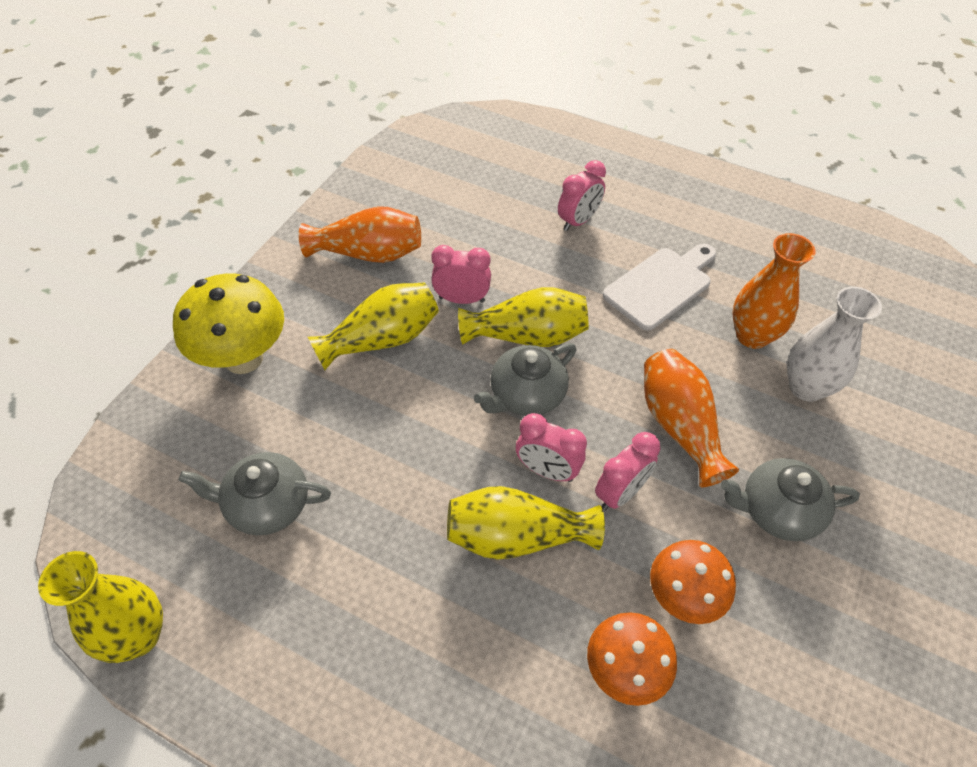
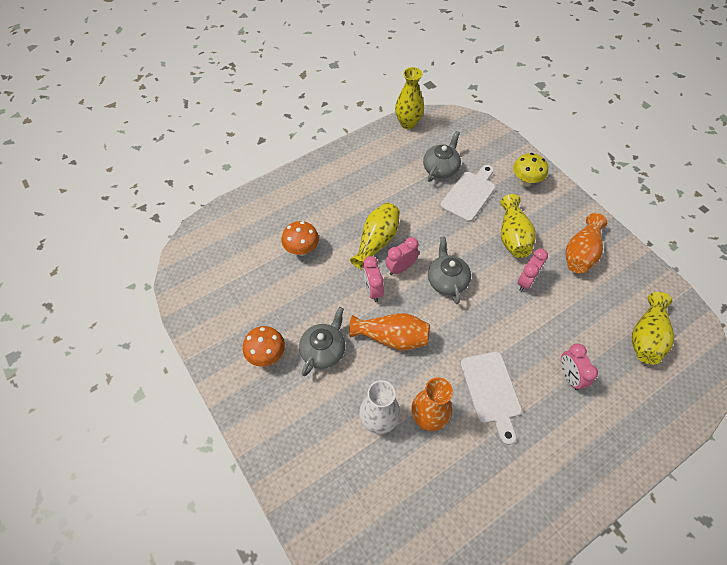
camera: 120 degrees right, 5 degrees up
yellow mushroom [173,273,284,374] -> yellow mushroom [513,153,548,187], size x0.65
yellow vase [458,287,589,347] -> yellow vase moved to [632,292,674,365]
orange mushroom [650,540,736,624] -> orange mushroom moved to [243,326,285,367]
none -> white cutting board [440,165,495,222]

